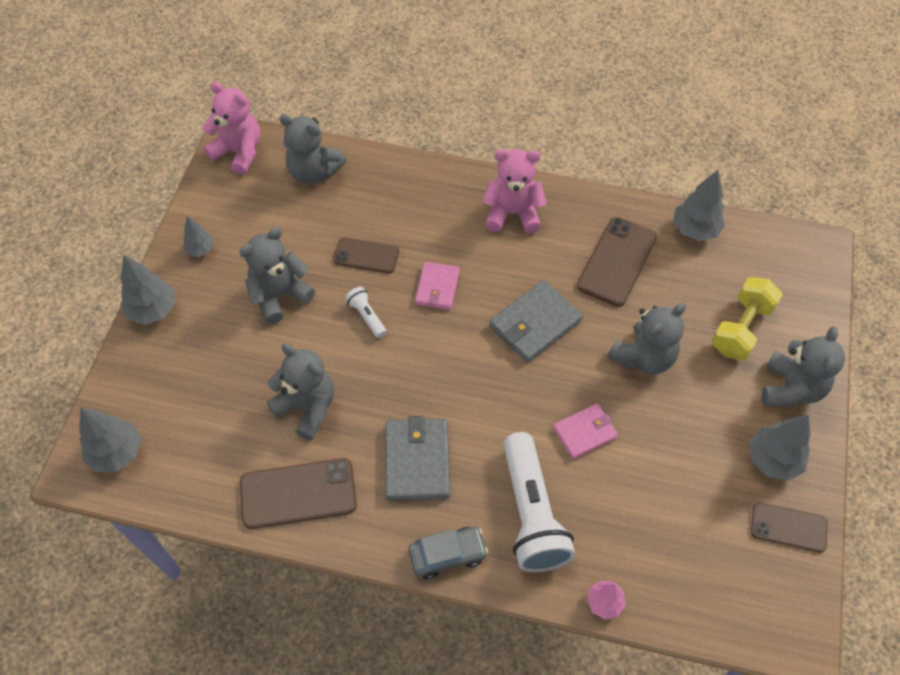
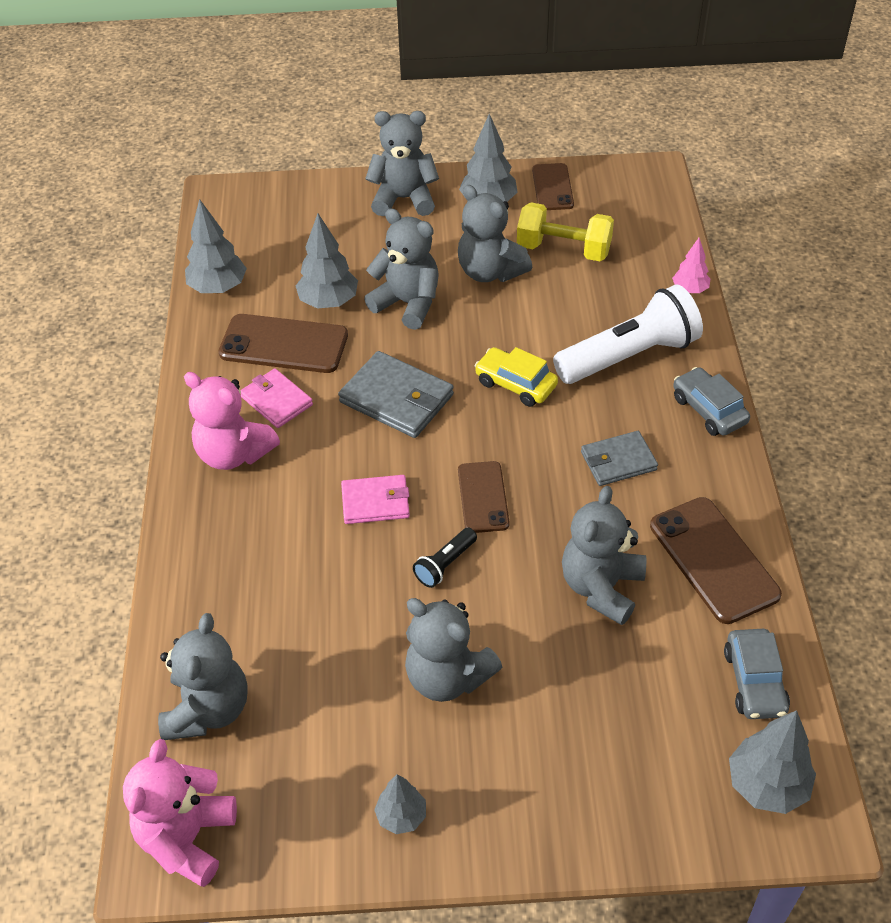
camera: 105 degrees left, 10 degrees down
grey tree [120,255,175,325] -> grey tree moved to [296,214,358,309]
brown phone [333,238,399,274] -> brown phone moved to [458,461,510,533]
white flashlight [345,287,387,338] -> black flashlight [413,528,477,588]
grey wallet [386,416,450,501] -> grey wallet [581,431,658,486], size x0.65
pink teddy bear [482,149,547,233] -> pink teddy bear turned 45 degrees counterclockwise [184,372,280,470]
pink wallet [553,403,618,459] -> pink wallet moved to [240,368,313,428]
yellow dumbbell [711,277,783,360] -> yellow dumbbell moved to [517,202,614,261]
none -> grey teddy bear [458,185,532,282]
none -> yellow car [474,347,558,407]
none -> grey car [724,629,790,719]

